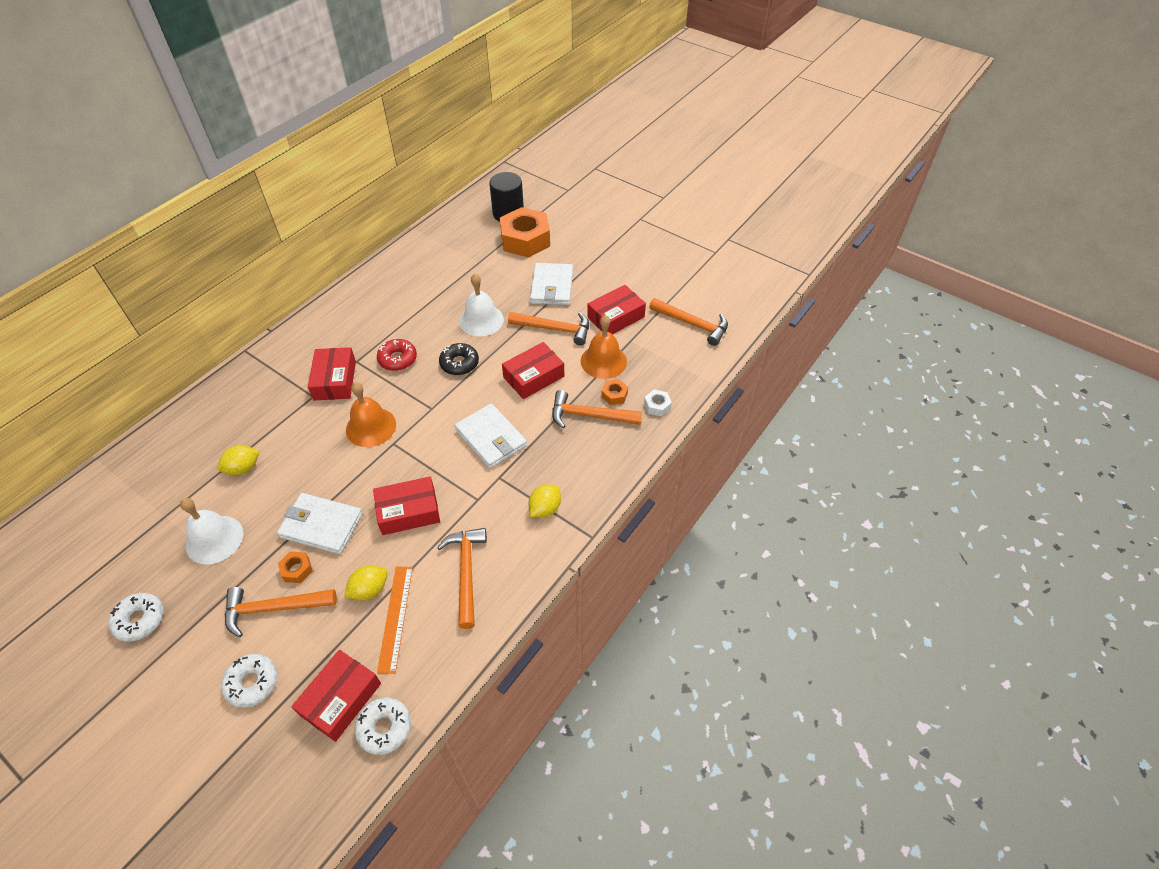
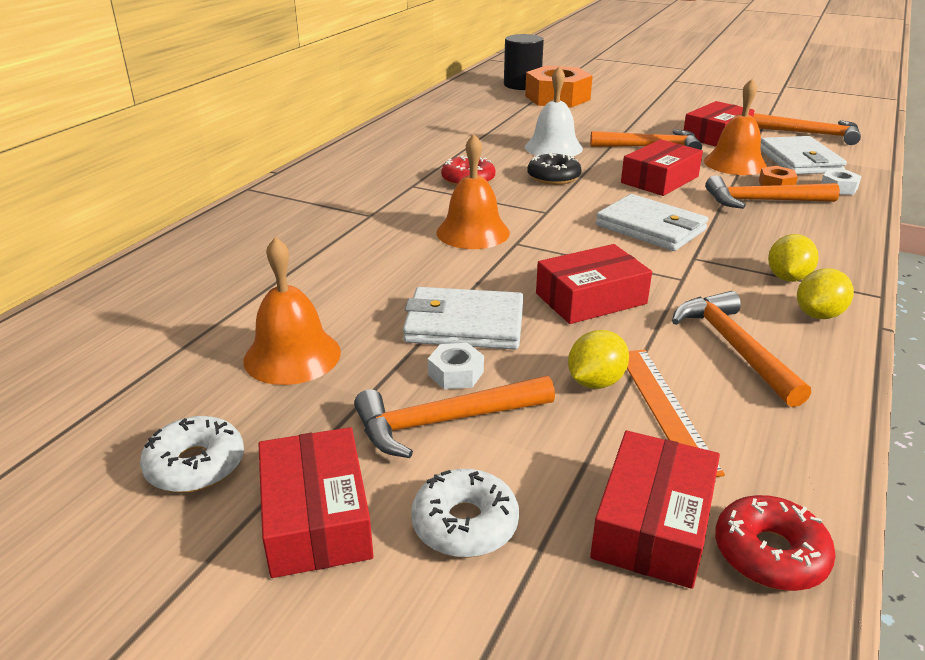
camera: 10 degrees left, 20 degrees down
white bell [180,498,243,565] -> orange bell [243,237,341,385]
yellow lemon [217,445,260,475] -> yellow lemon moved to [797,268,854,319]
orange nut [278,552,313,583] -> white nut [428,343,484,389]
red box [308,347,356,400] -> red box moved to [259,427,374,578]
white donut [355,697,411,755] -> red donut [715,495,836,591]
white wallet [530,263,573,305] -> white wallet moved to [761,136,847,174]

